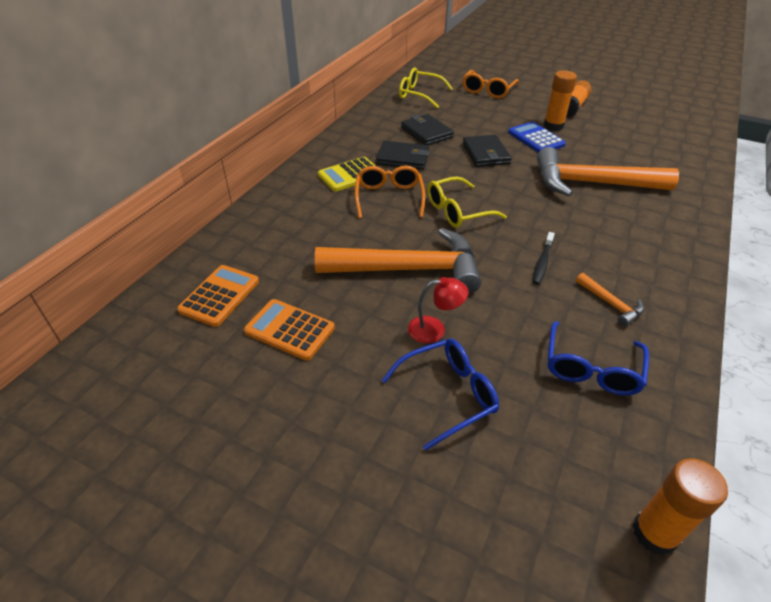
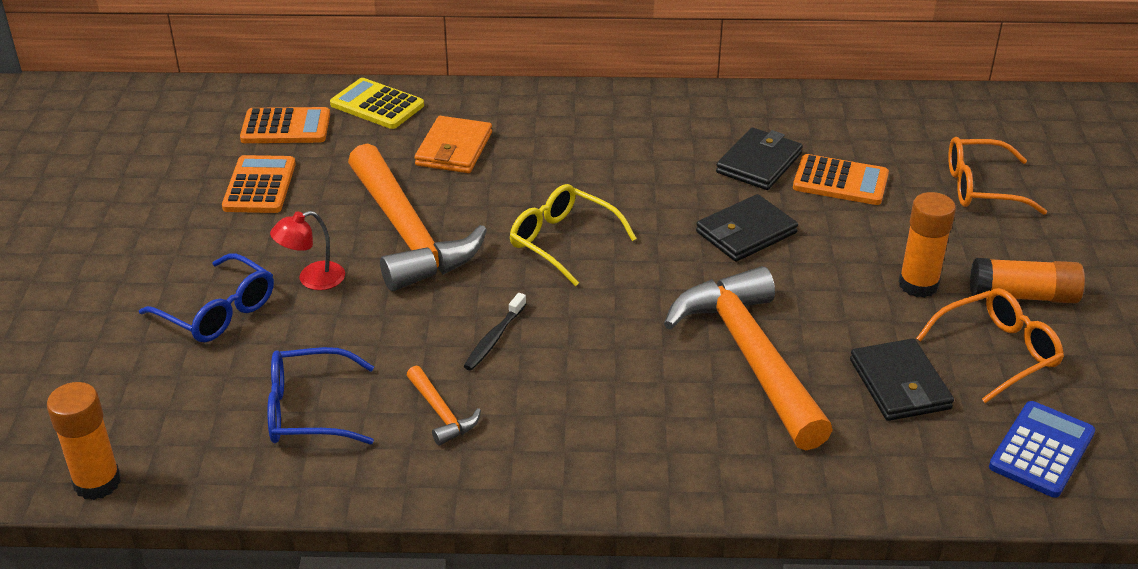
camera: 65 degrees right, 5 degrees down
yellow calculator [318,157,376,192] -> yellow calculator moved to [330,78,424,129]
orange glasses [355,166,425,218] -> orange glasses moved to [916,288,1064,403]
black wallet [376,141,430,170] -> black wallet moved to [850,339,954,421]
yellow glasses [399,68,453,109] -> none
red lamp [408,277,469,343] -> red lamp turned 90 degrees clockwise [270,211,345,290]
blue calculator [508,122,566,153] -> blue calculator moved to [989,401,1095,498]
black toothbrush [533,232,555,285] -> black toothbrush turned 60 degrees counterclockwise [463,293,526,371]
orange hammer [576,273,644,327] -> orange hammer turned 60 degrees counterclockwise [407,366,481,445]
none -> orange wallet [415,116,492,173]
none -> orange calculator [793,154,889,205]

